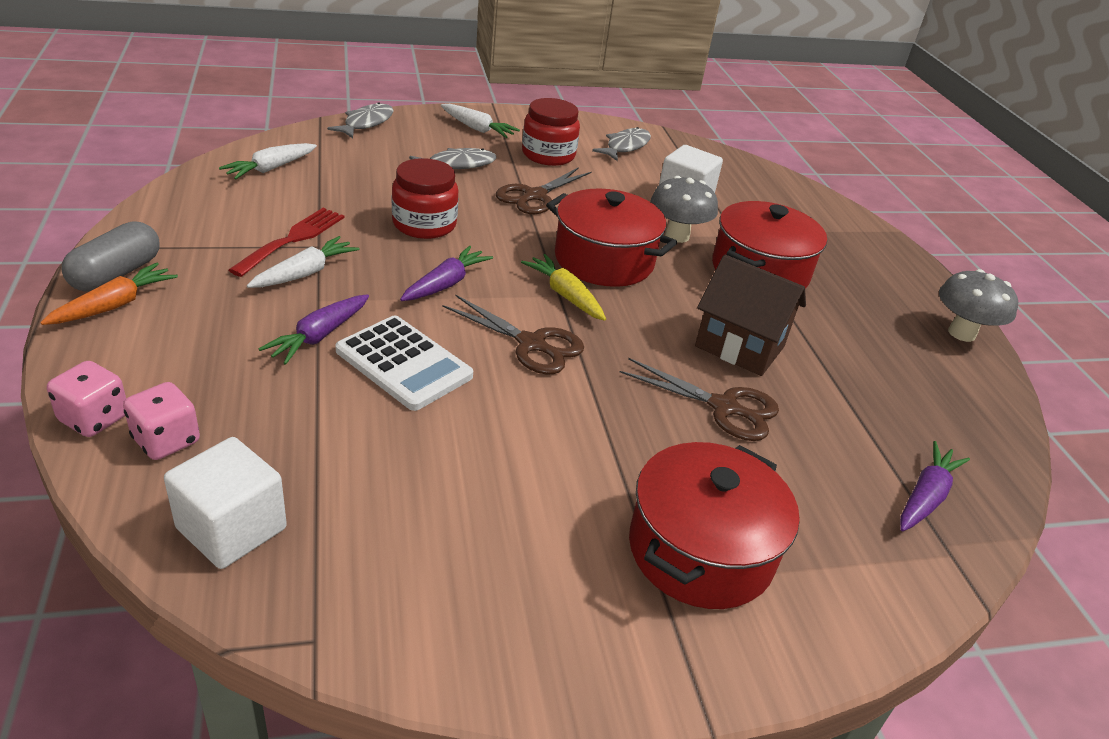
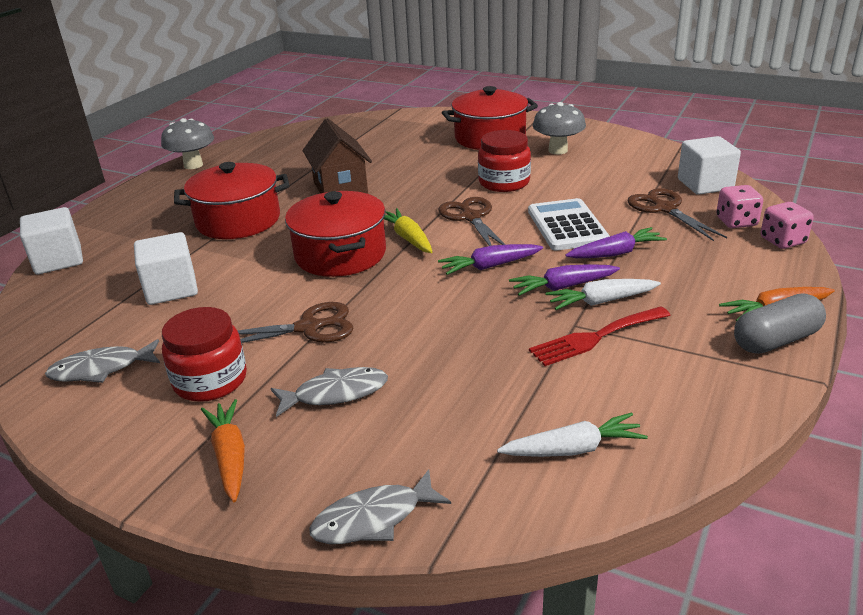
camera: 135 degrees left, 5 degrees down
red jar [392,158,458,239] -> red jar moved to [478,130,531,192]
grey fish [409,148,497,169] -> grey fish turned 150 degrees clockwise [271,367,388,417]
white carrot [441,104,520,138] -> orange carrot [201,399,245,502]
yellow carrot [521,254,606,321] -> yellow carrot turned 150 degrees clockwise [384,208,432,253]
brown scissors [620,358,779,441] -> brown scissors moved to [627,188,727,241]
grey mushroom [650,176,718,243] -> grey mushroom moved to [533,102,586,154]
purple carrot [900,441,970,531] -> purple carrot moved to [509,264,620,296]
none -> white cube [20,207,83,274]

